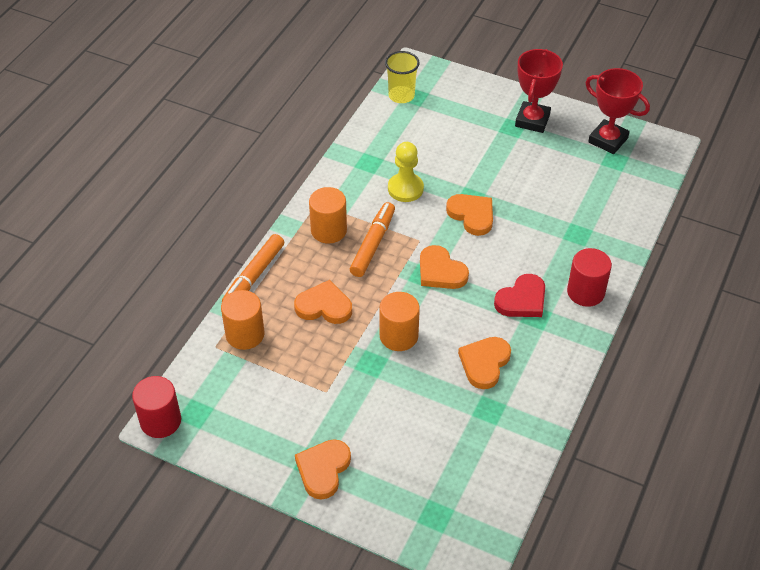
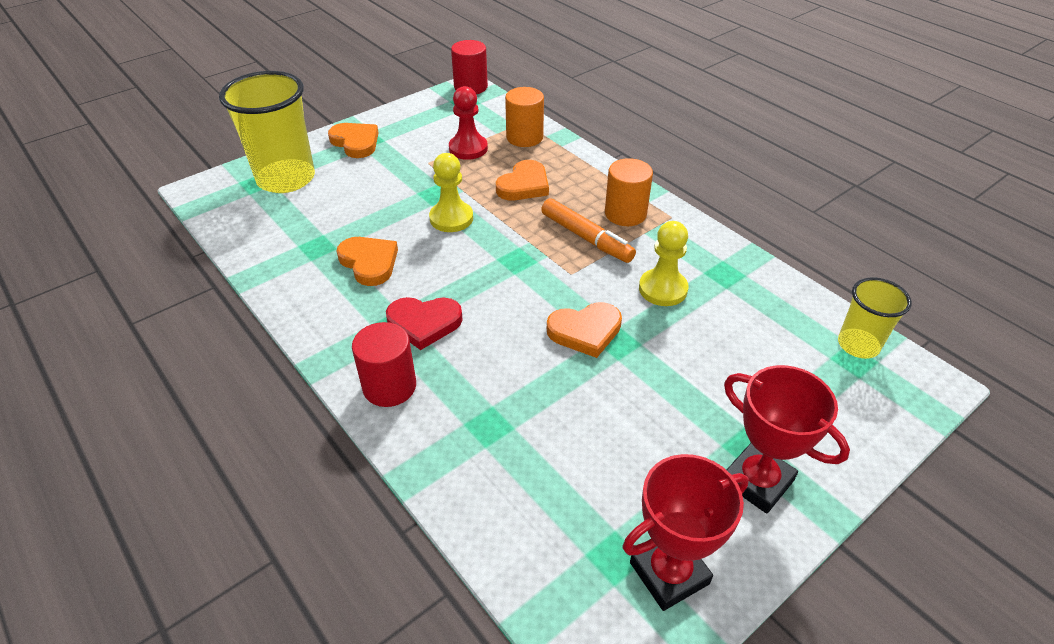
camera: 115 degrees right, 5 degrees down
orange marker [222,234,284,301] -> none
orange cylinder [380,292,420,351] -> yellow pawn [429,153,473,232]
orange heart [420,245,469,289] -> none
red heart [494,274,545,317] -> red heart turned 75 degrees counterclockwise [386,297,463,350]
none -> yellow cup [219,71,315,193]
none -> red pawn [449,86,488,160]

